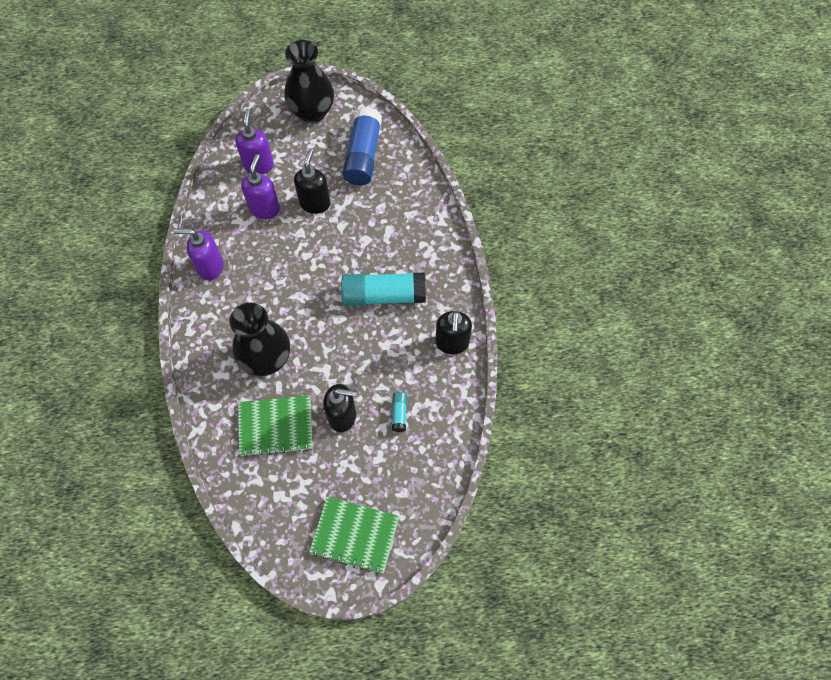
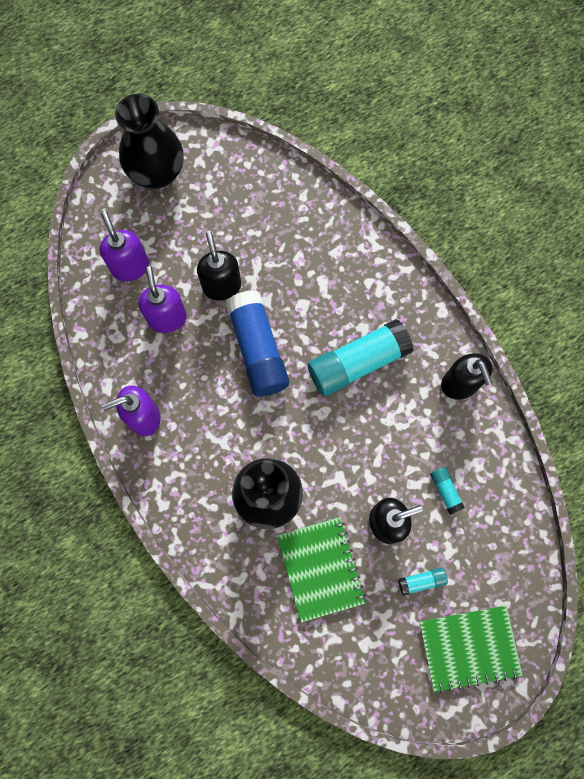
camera: 25 degrees left, 10 degrees up
green notebook [238,395,313,457] -> green notebook turned 75 degrees counterclockwise [277,517,366,623]
blue glue stick [343,107,382,186] -> blue glue stick moved to [225,290,289,397]
none -> turquoise glue stick [398,567,448,596]

